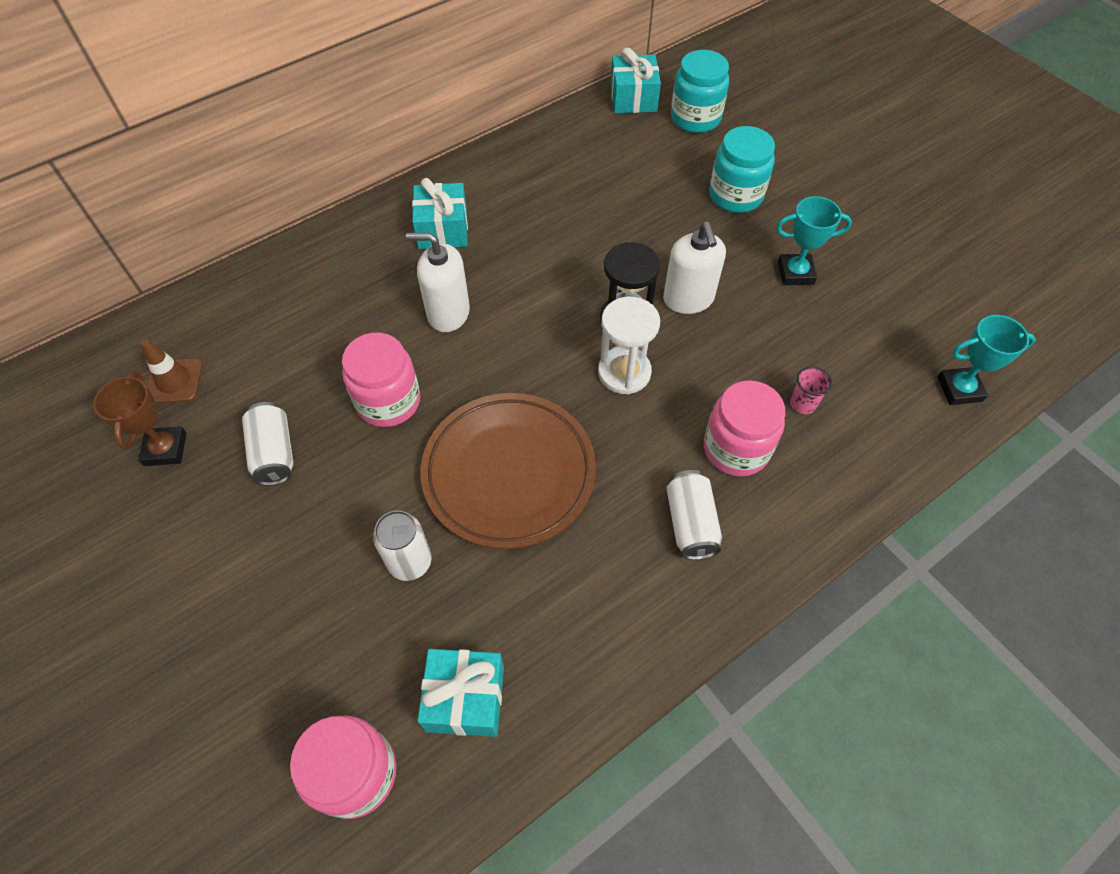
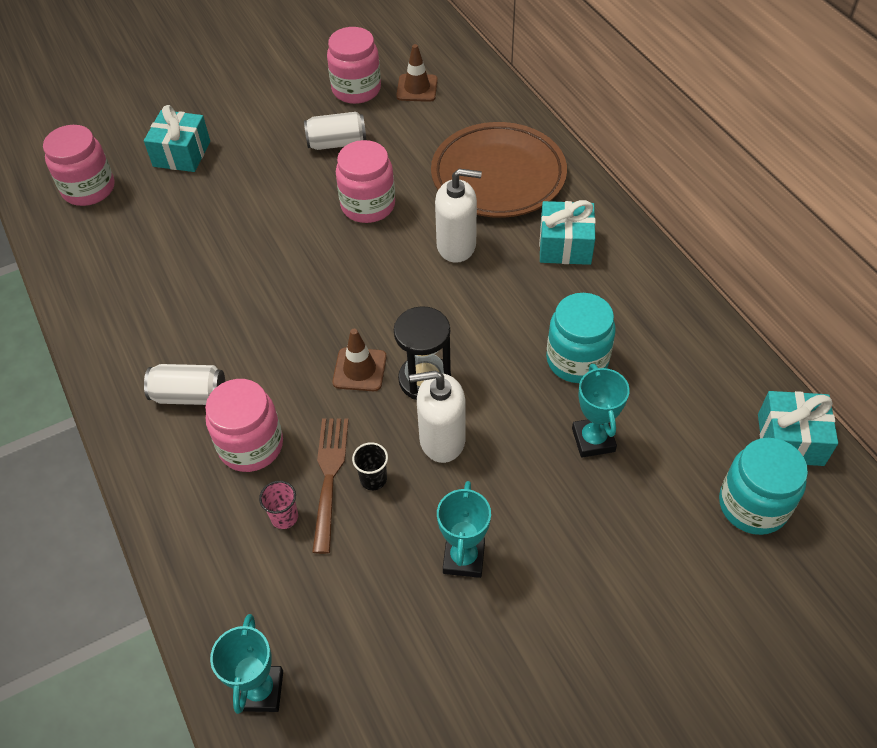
camera: 100 degrees right, 5 degrees down
brown trophy [93,371,187,466] -> pink jar [327,27,381,104]
white can [373,510,432,581] -> none
white soap dispenser [406,233,470,332] -> white soap dispenser turned 75 degrees clockwise [435,168,482,263]
turquoise gift [417,649,504,737] -> turquoise gift moved to [144,105,210,172]
brown plate [421,393,596,549] -> brown plate moved to [431,122,567,218]
white hourglass [598,297,660,394] -> brown traffic cone [332,329,387,391]
turquoise jar [709,126,775,213] -> turquoise jar moved to [546,293,616,383]
none -> brown fork [312,418,349,554]
none -> black cup [352,442,388,490]
none -> turquoise trophy [572,364,630,458]

